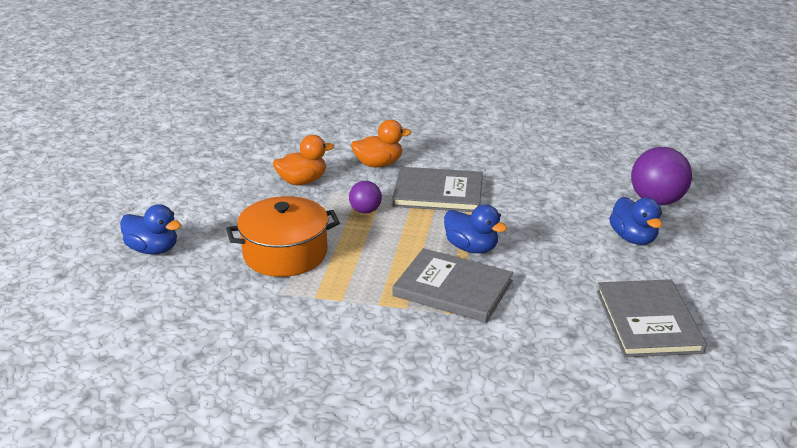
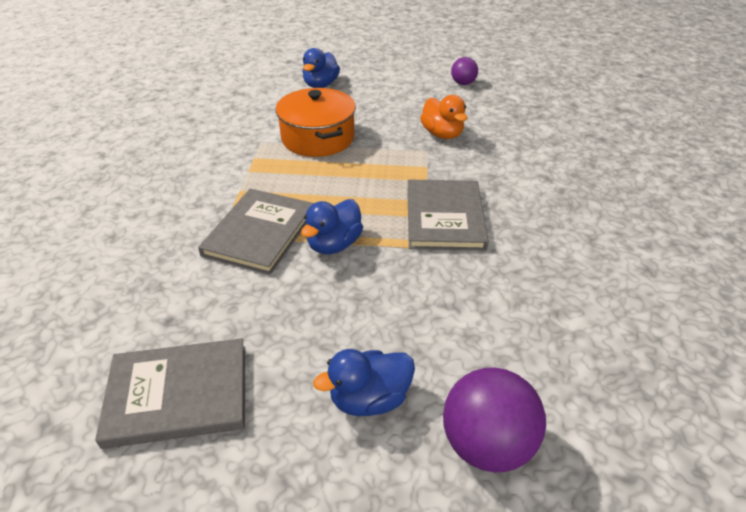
camera: 85 degrees right, 10 degrees up
purple ball [349,181,382,214] -> purple ball moved to [451,57,478,85]
orange duck [351,120,411,167] -> none

